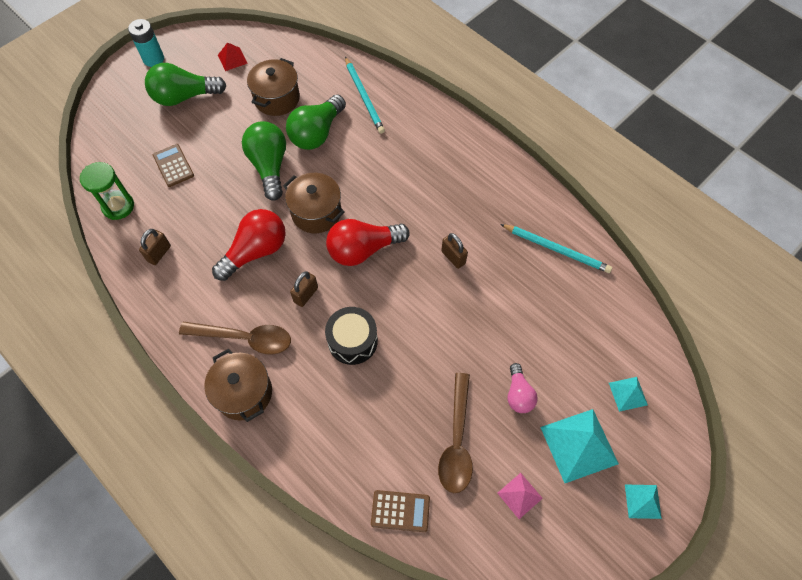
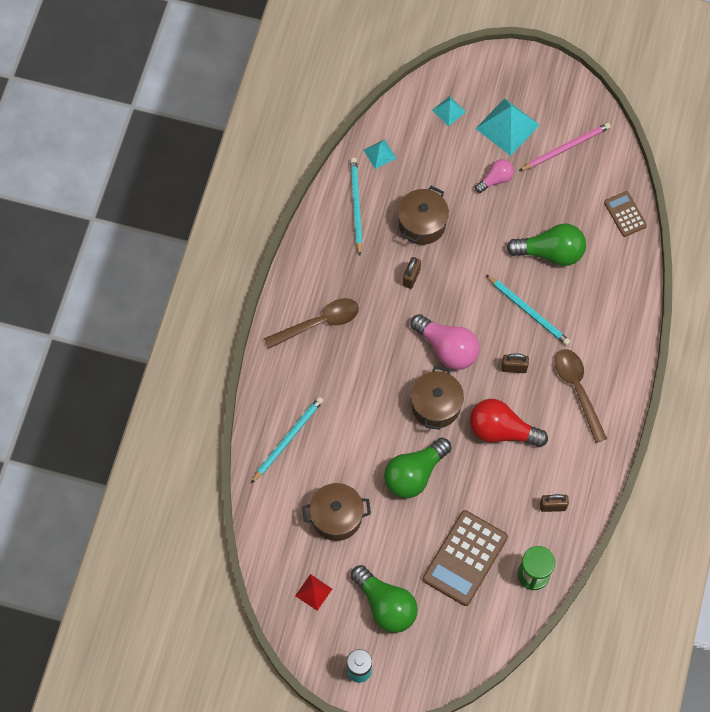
camera: 120 degrees left, 5 degrees up
brown calculator [153,144,194,187] -> brown calculator [422,510,508,606], size x1.83
brown pot [204,349,272,422] -> brown pot moved to [398,186,449,245]
green light bulb [286,94,346,150] -> green light bulb moved to [506,224,586,266]
black drum [325,307,378,365] -> turquoise pencil [486,275,571,346]
red light bulb [326,219,410,266] -> pink light bulb [411,314,479,370]
brown spoon [438,373,473,493] -> brown spoon moved to [264,298,359,349]
pink pyramid [497,473,543,519] -> pink pencil [519,122,611,171]
turquoise pyramid [625,484,662,519] -> turquoise pyramid moved to [364,139,397,169]

